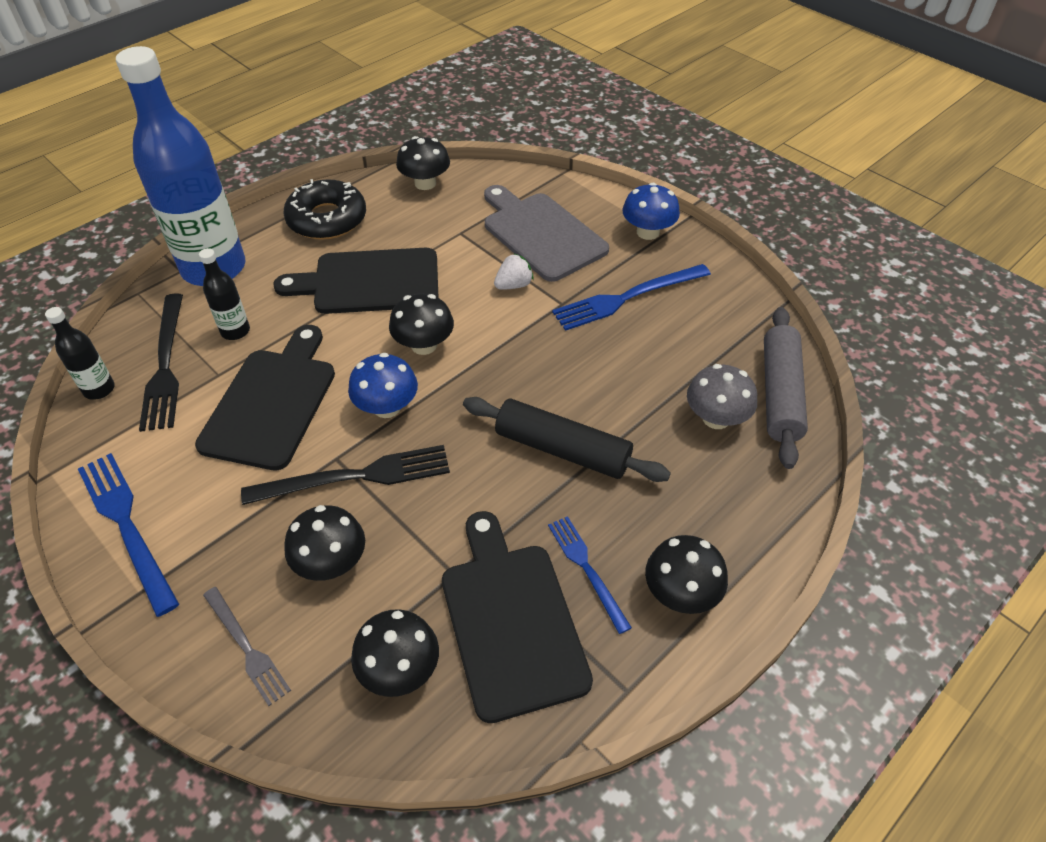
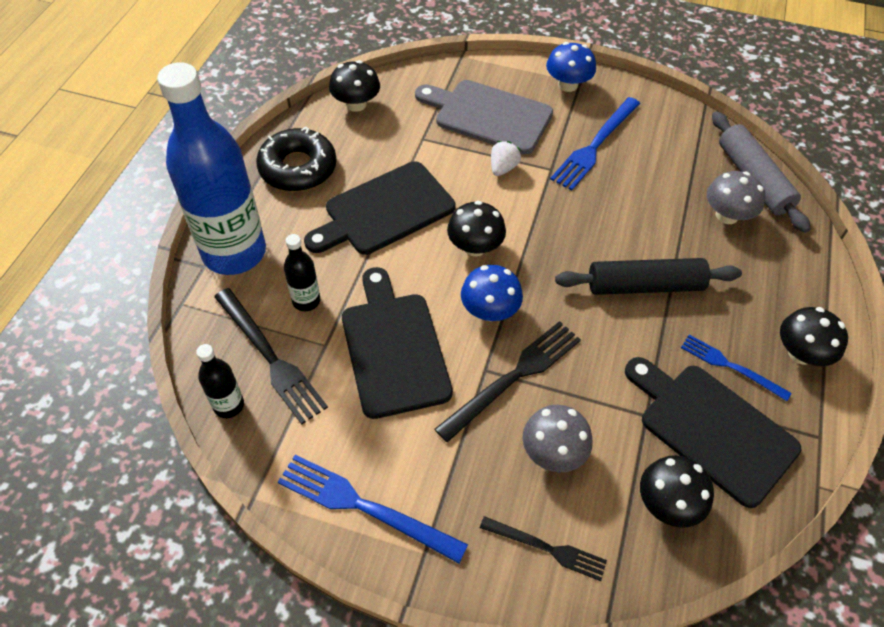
camera: 30 degrees left, 5 degrees up
grey fork [203,587,291,706] -> black fork [480,516,607,581]
black mushroom [284,505,365,581] -> grey mushroom [523,405,593,472]

